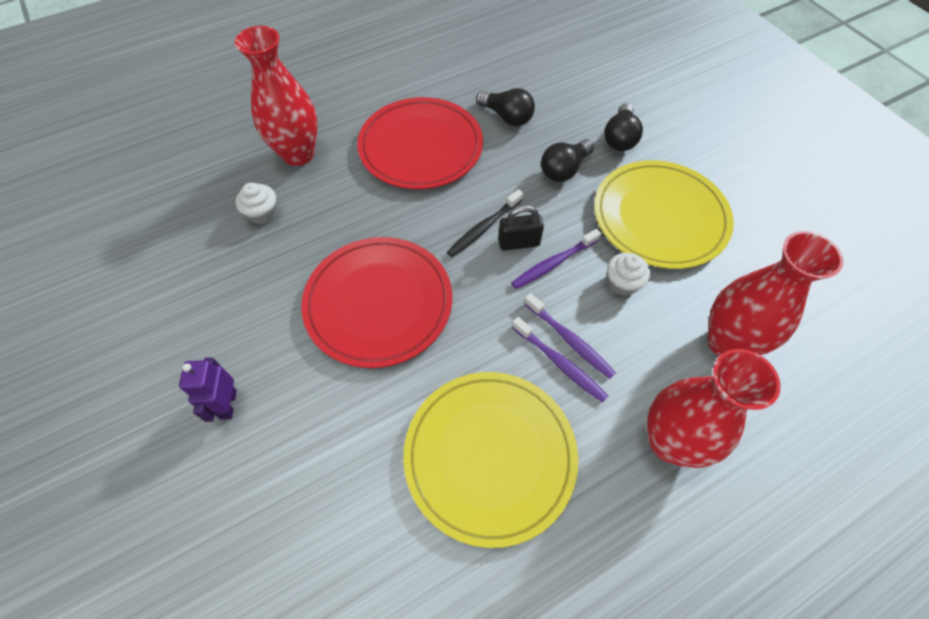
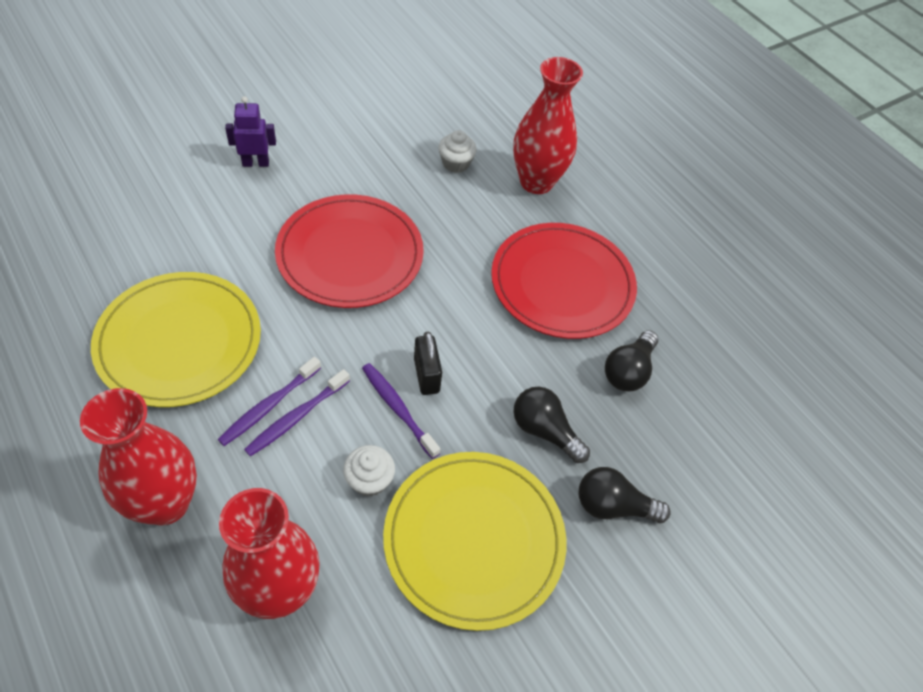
camera: 80 degrees right, 5 degrees down
black toothbrush [447,189,523,257] -> none

